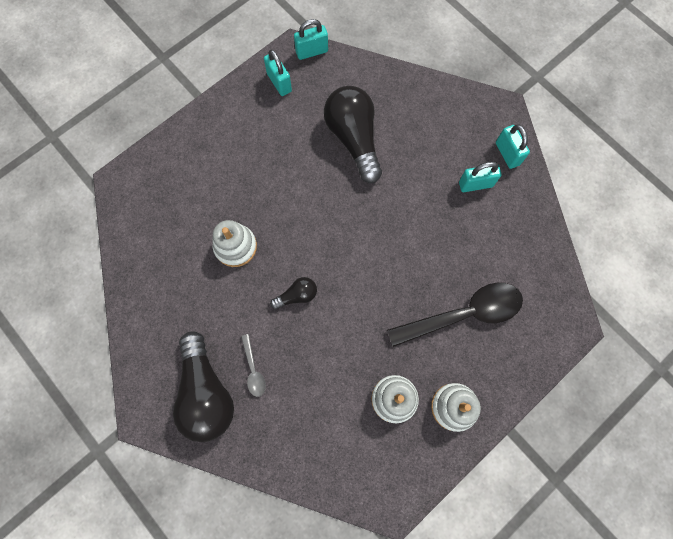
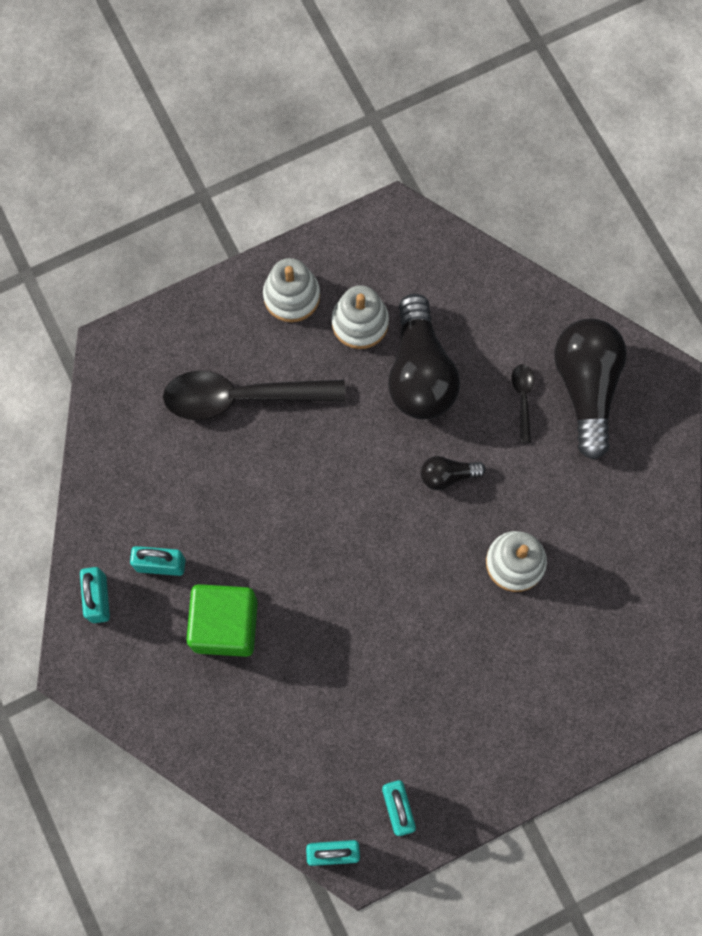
camera: 165 degrees left, 0 degrees up
grey spoon [241,334,266,397] -> black spoon [511,364,534,443]
black light bulb [324,86,382,183] -> black light bulb moved to [388,293,460,419]
none -> green cube [186,584,258,657]

